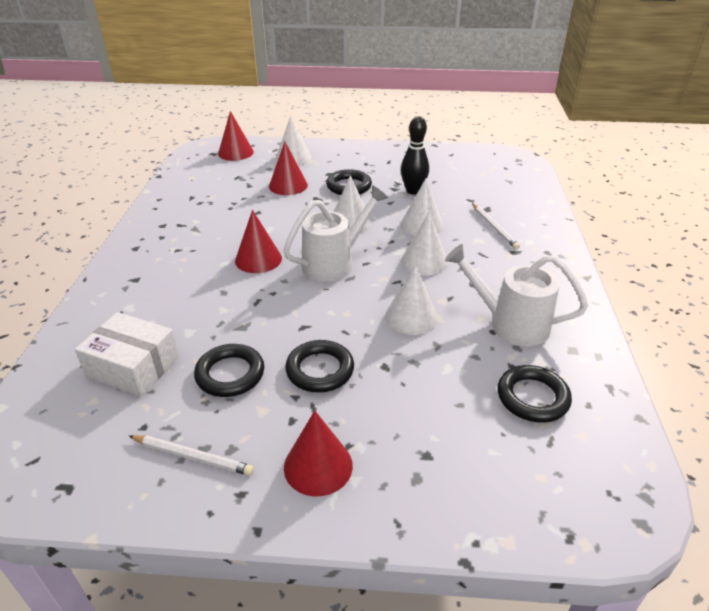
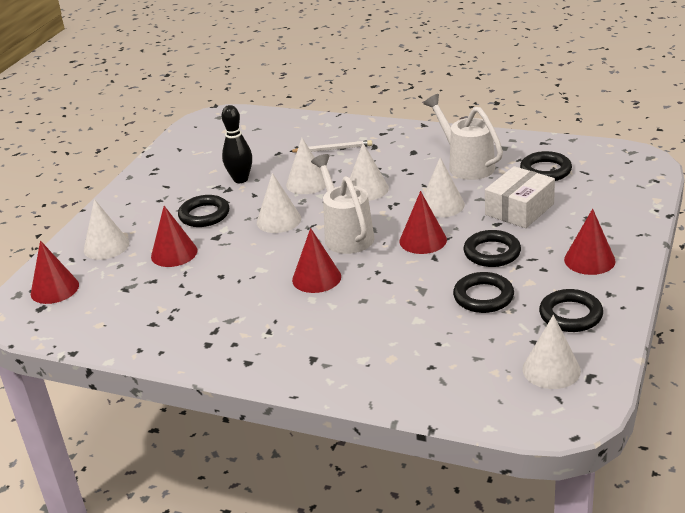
camera: 70 degrees left, 5 degrees down
white box [75,312,179,397] -> white box moved to [485,166,555,228]
white pencil [129,435,254,476] -> black ring [539,289,603,332]
white watering can [445,244,588,346] -> white watering can turned 105 degrees clockwise [423,94,503,180]
none -> red cone [399,191,447,254]
none -> white cone [523,315,581,389]

